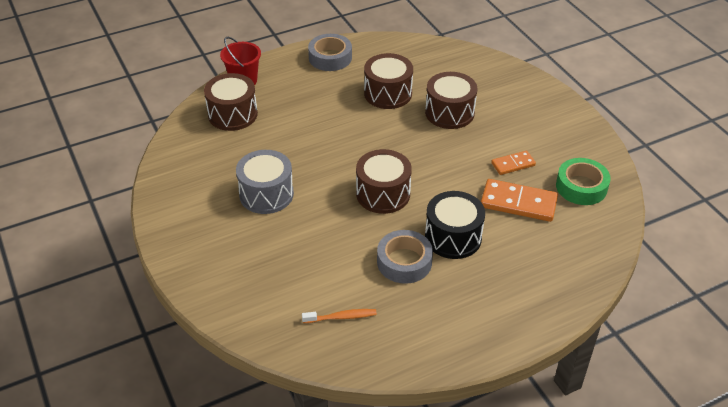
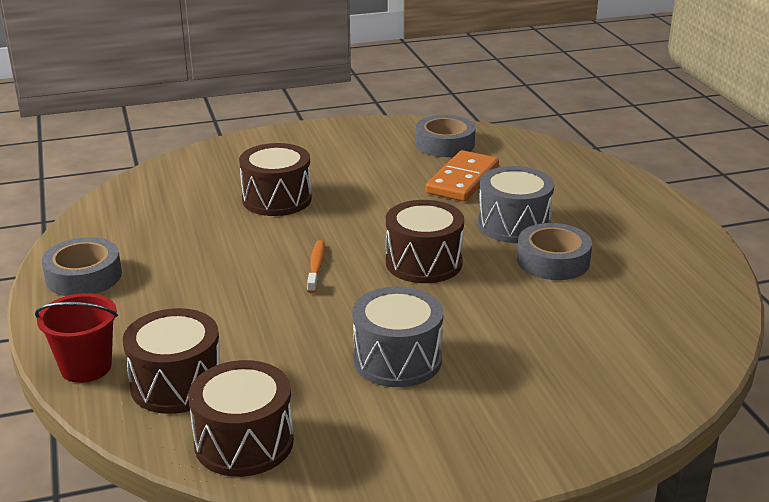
camera: 80 degrees left, 15 degrees down
orange toothbrush [302,309,377,323] -> orange toothbrush moved to [307,240,325,293]
brown drum [364,53,413,109] -> brown drum moved to [188,360,294,477]
black drum [425,191,485,259] -> grey drum [478,166,554,243]
orange domino [491,151,536,175] -> none
green tape [556,158,611,205] -> grey tape [416,115,475,157]

